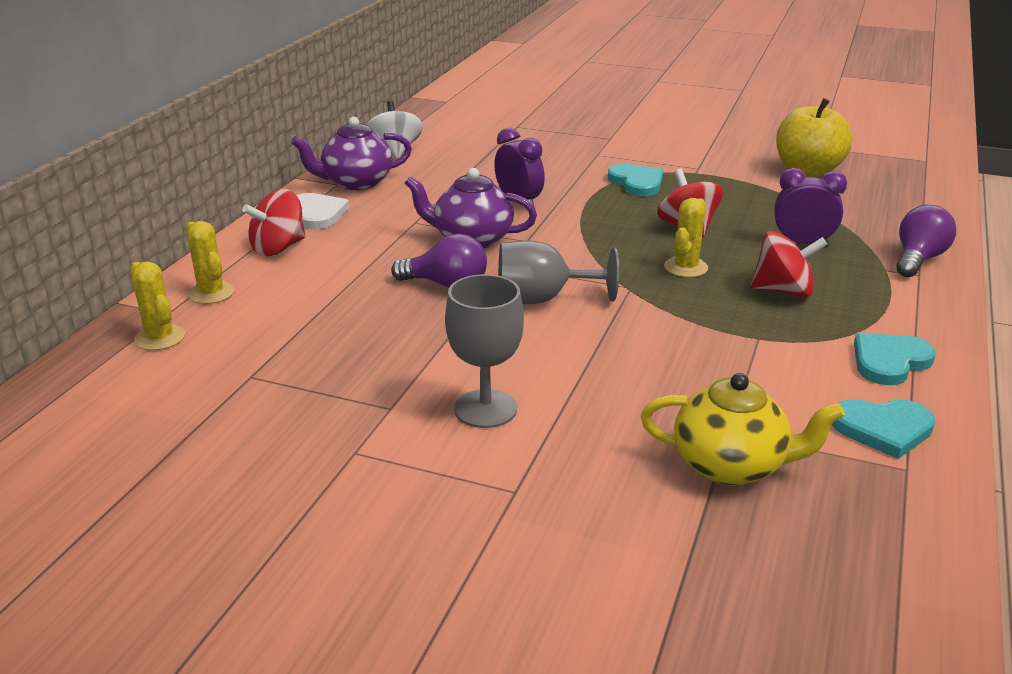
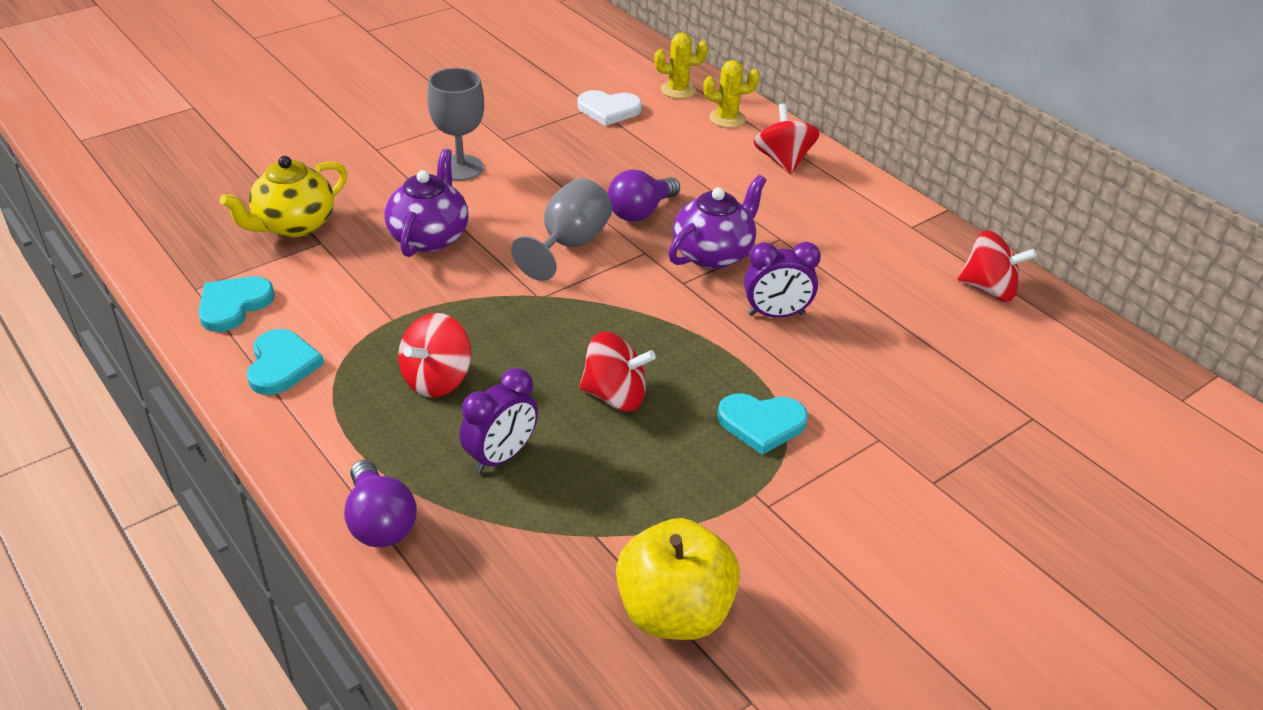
camera: 120 degrees right, 10 degrees up
purple teapot [291,117,412,190] -> purple teapot moved to [384,148,469,257]
white heart [296,193,349,229] -> white heart moved to [578,90,642,126]
white spinning top [367,101,423,159] -> red spinning top [957,230,1037,302]
yellow cactus [664,198,708,277] -> none

